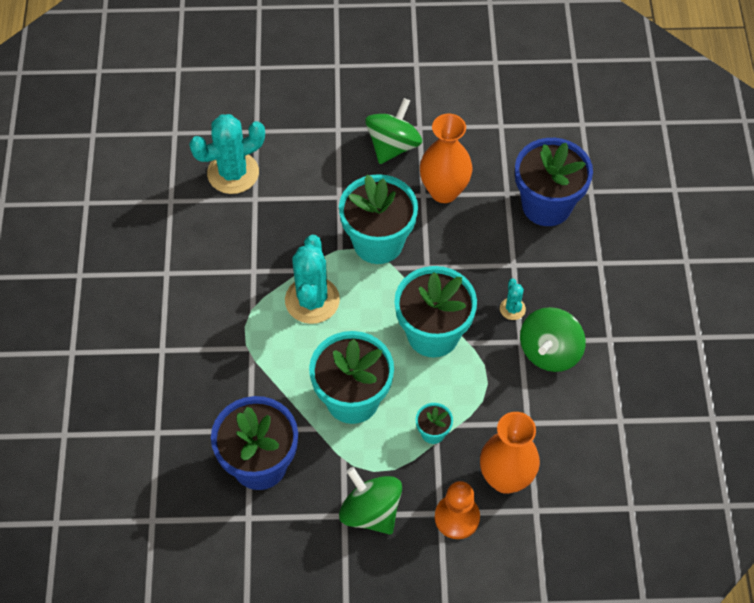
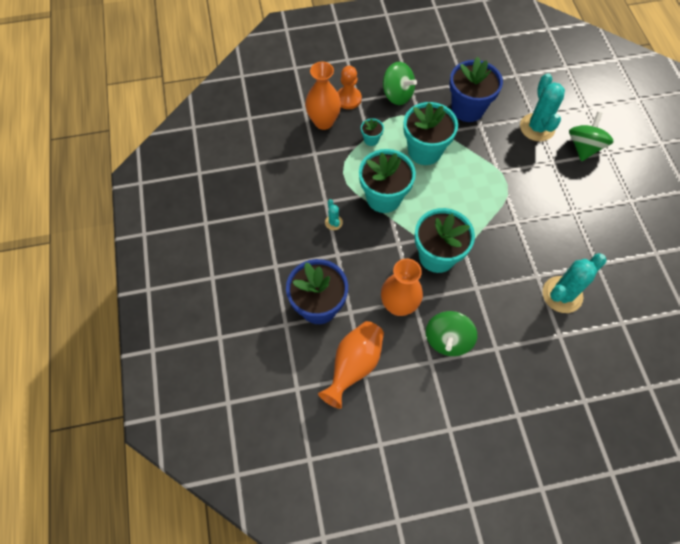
camera: 170 degrees right, 5 degrees up
turquoise cactus [285,235,340,324] -> turquoise cactus moved to [520,73,565,141]
green spinning top [520,307,586,372] -> green spinning top moved to [569,112,614,161]
none -> orange vase [318,321,384,409]

